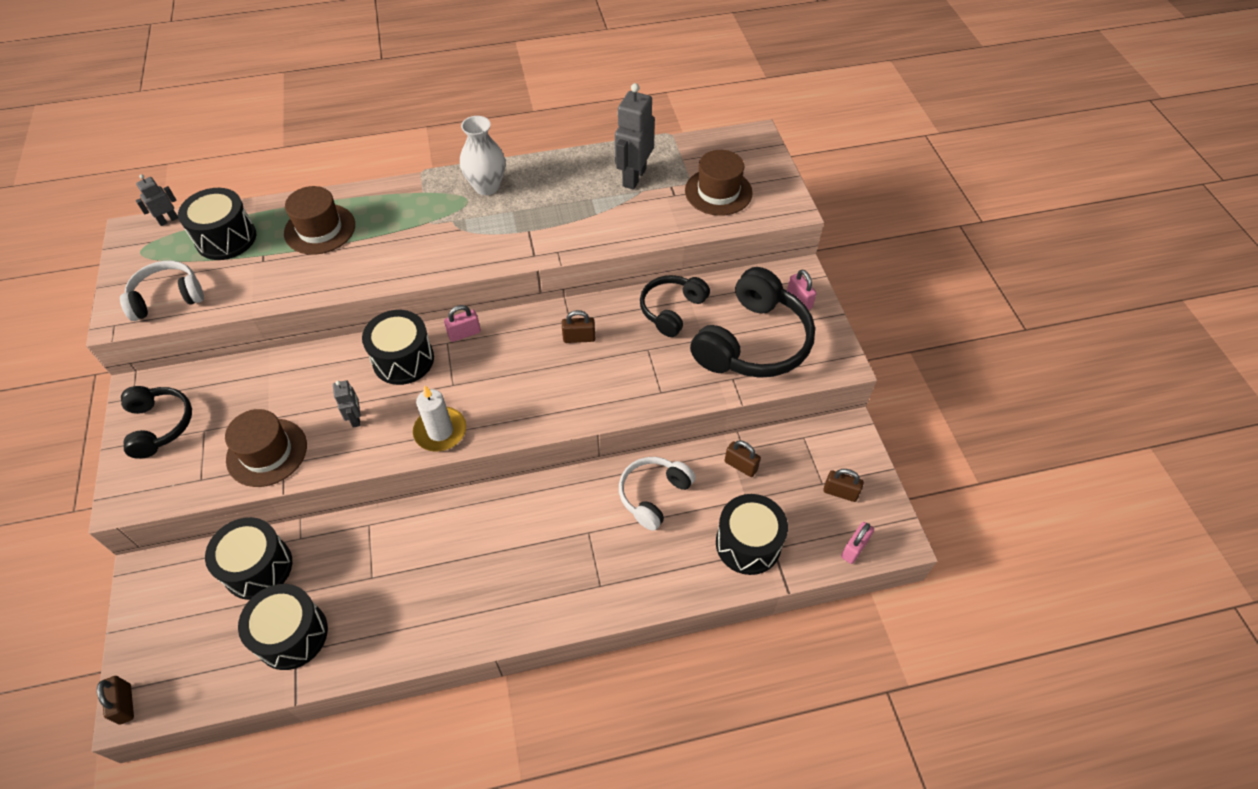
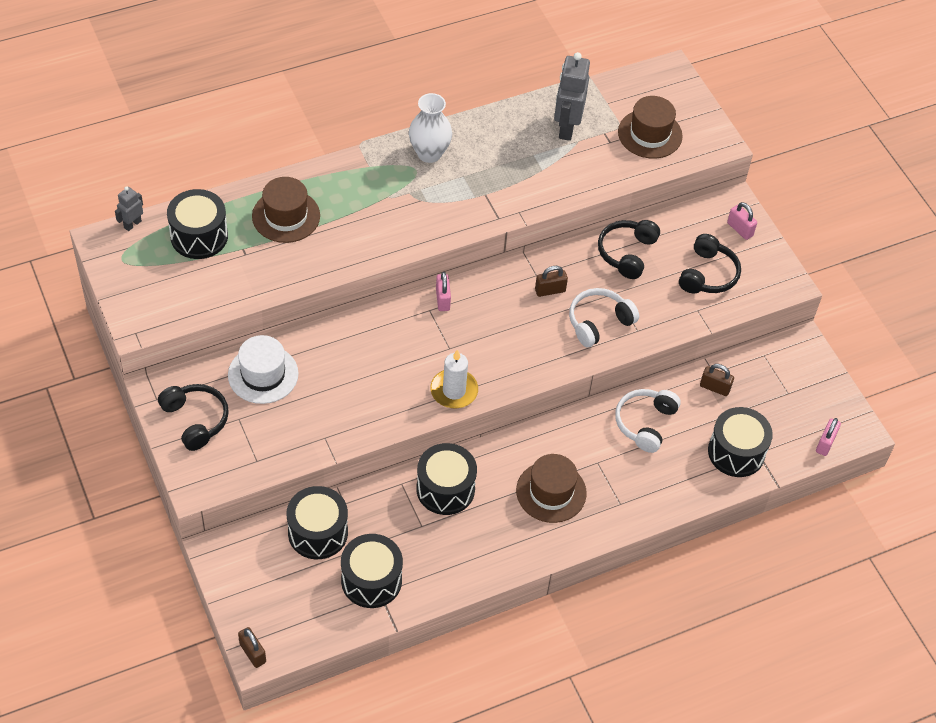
camera: 15 degrees left, 0 degrees up
white headphones [120,261,204,321] -> white headphones moved to [569,288,639,347]
brown hat [225,409,307,487] -> brown hat moved to [516,454,587,523]
grey robot [333,380,361,428] -> none
black drum [362,310,434,385] -> black drum moved to [416,443,477,515]
pink padlock [444,305,481,342] -> pink padlock turned 60 degrees counterclockwise [436,272,451,311]
black headphones [690,267,815,378] -> black headphones [679,234,741,294], size x0.59
brown padlock [823,469,864,502] -> none
none -> white hat [228,335,299,404]

